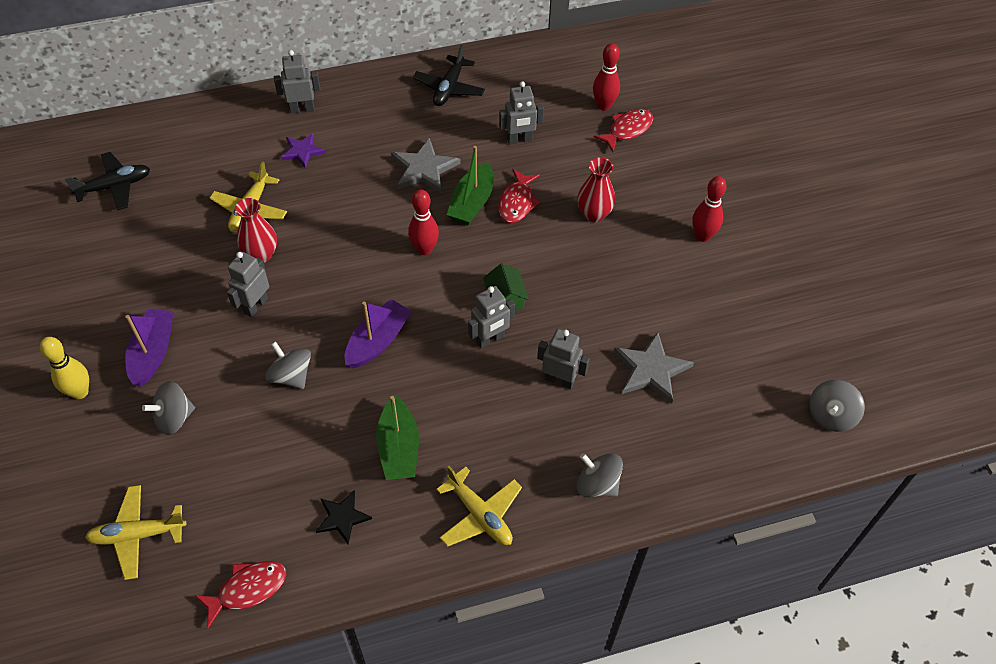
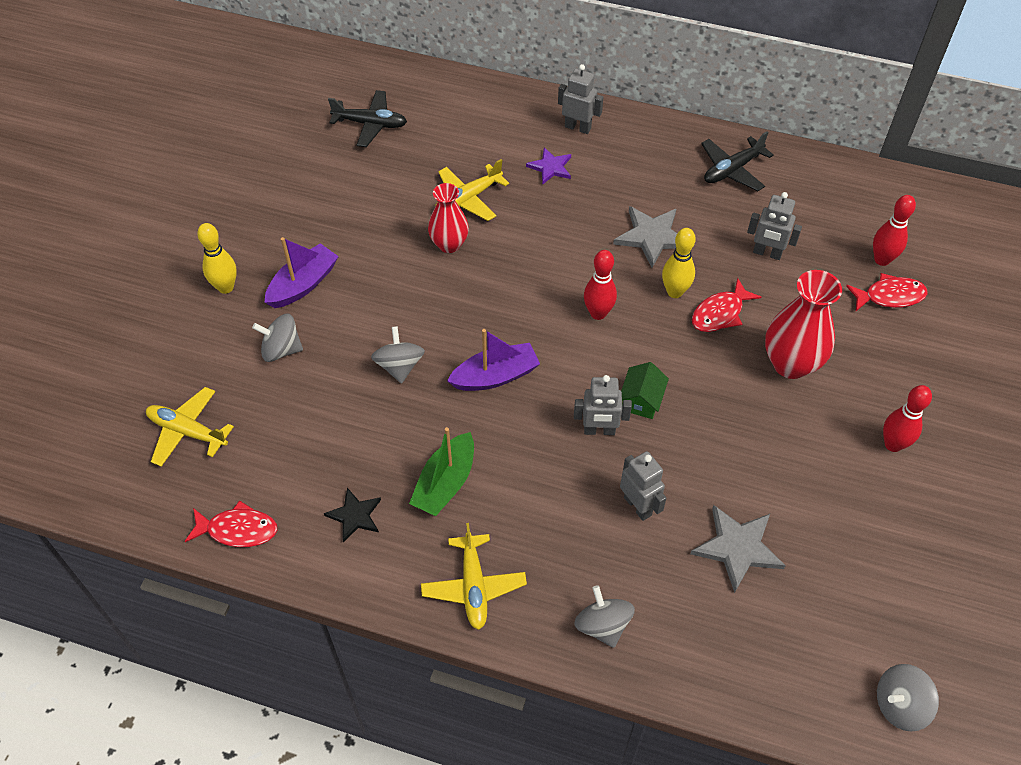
camera: 35 degrees right, 0 degrees up
grey robot [227,252,269,317] -> none
green boat [447,146,493,225] -> yellow bowling pin [662,228,696,298]
red vase [577,157,615,222] -> red vase [765,270,842,379], size x1.53

